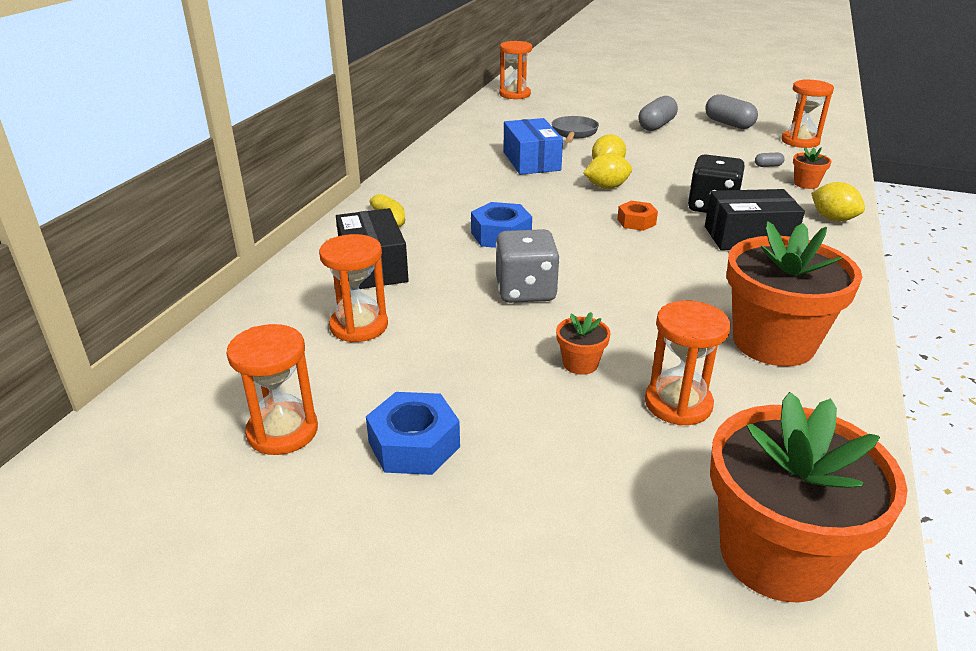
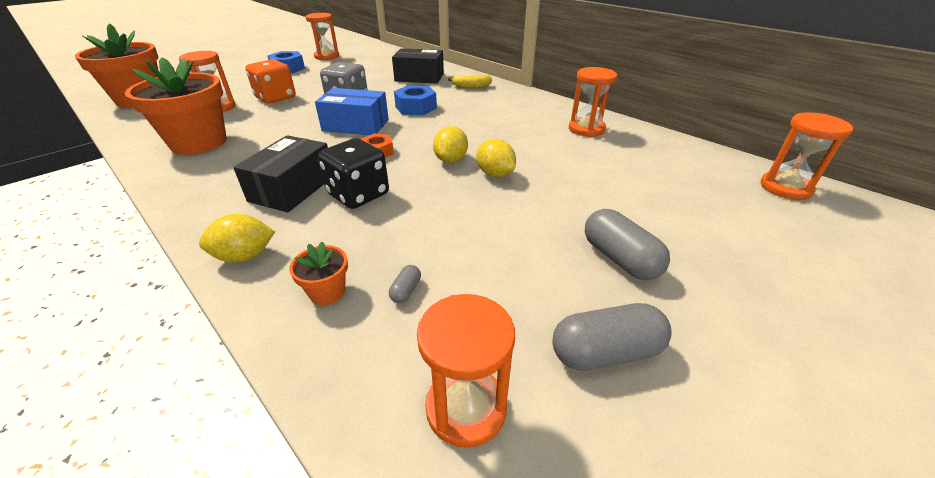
camera: 115 degrees right, 5 degrees up
orange hourglass [319,234,388,342] -> orange hourglass moved to [569,67,617,137]
blue box [503,118,563,175] -> blue box moved to [315,88,389,135]
grey pan [552,116,599,143] -> none
orange flower pot [556,312,611,375] -> orange dice [246,59,296,104]

